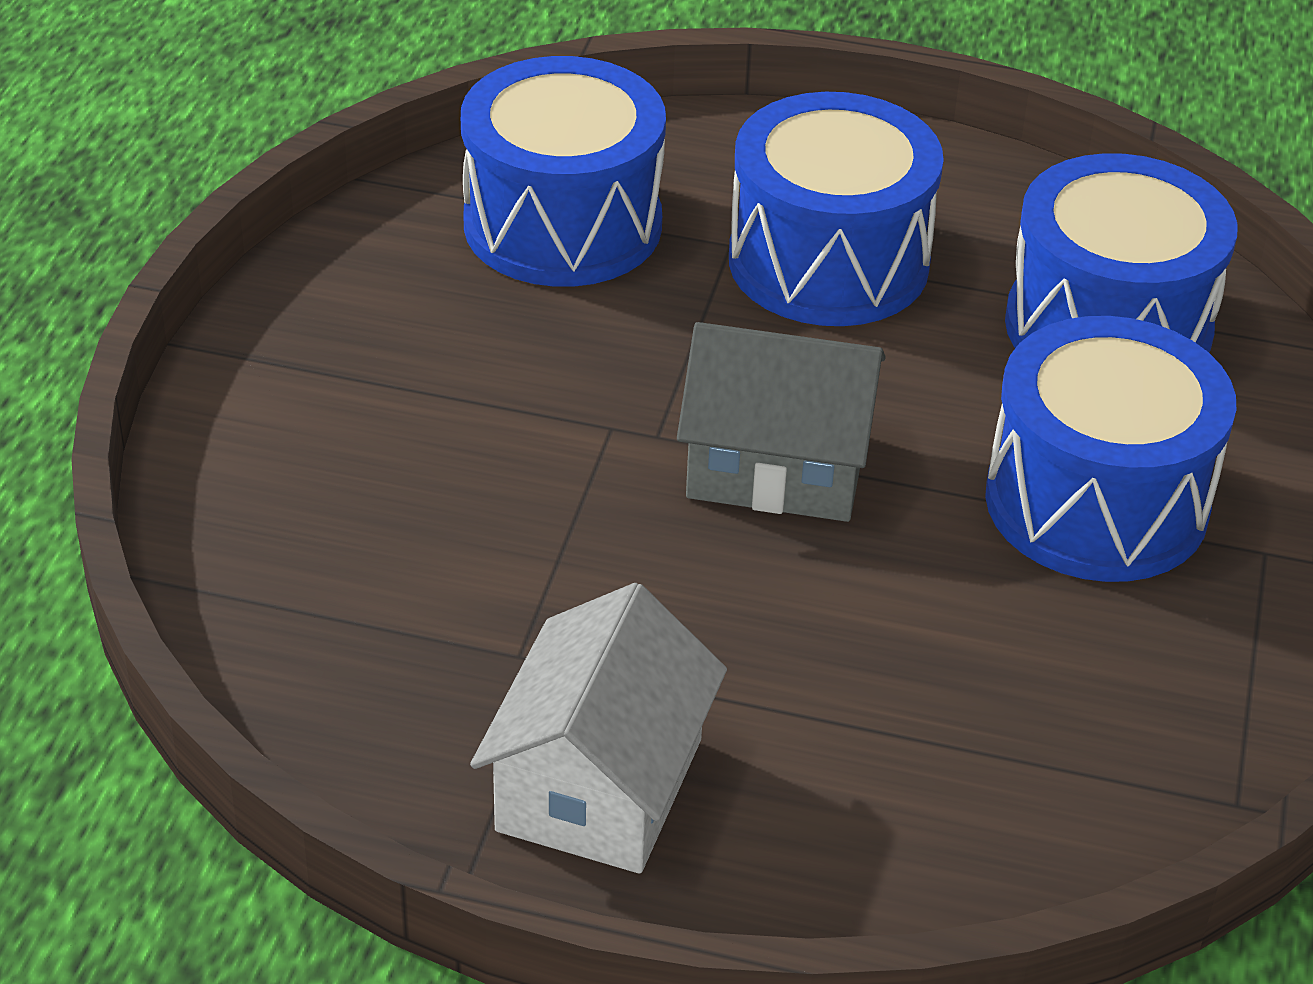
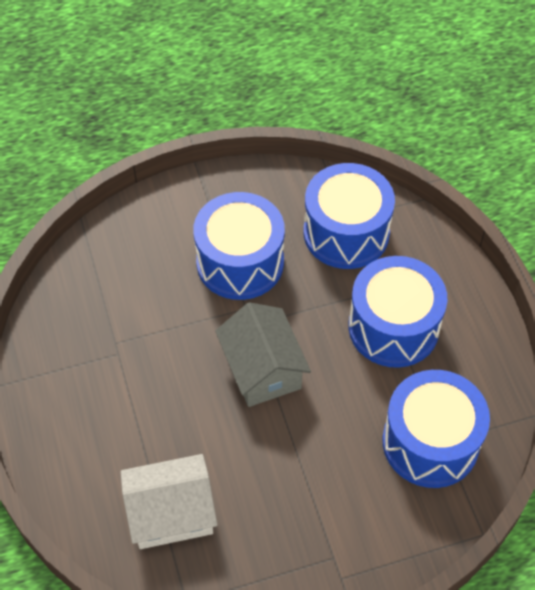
camera: 60 degrees right, 15 degrees up
white house [470,583,727,874] -> white house moved to [121,454,218,549]
blue drum [985,316,1236,582] -> blue drum moved to [193,192,285,300]

